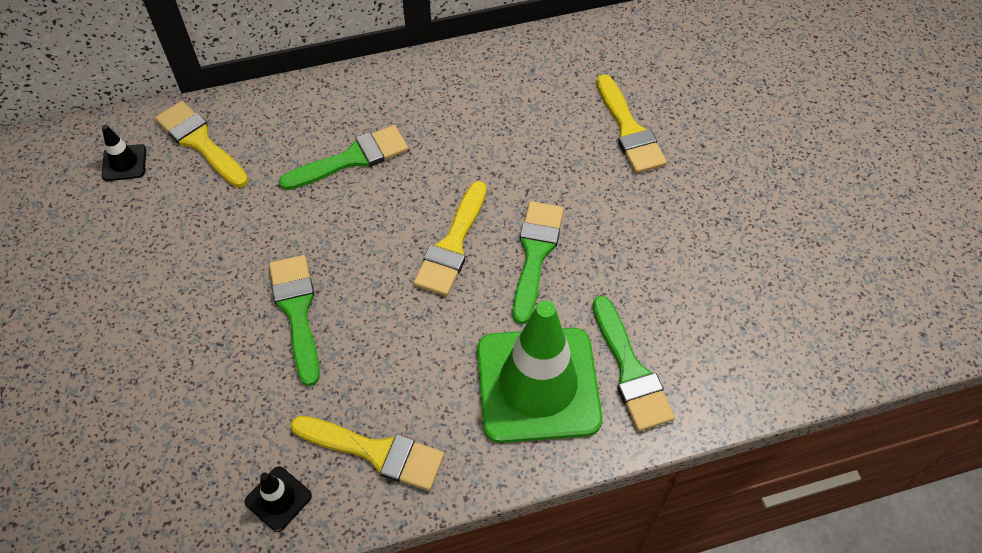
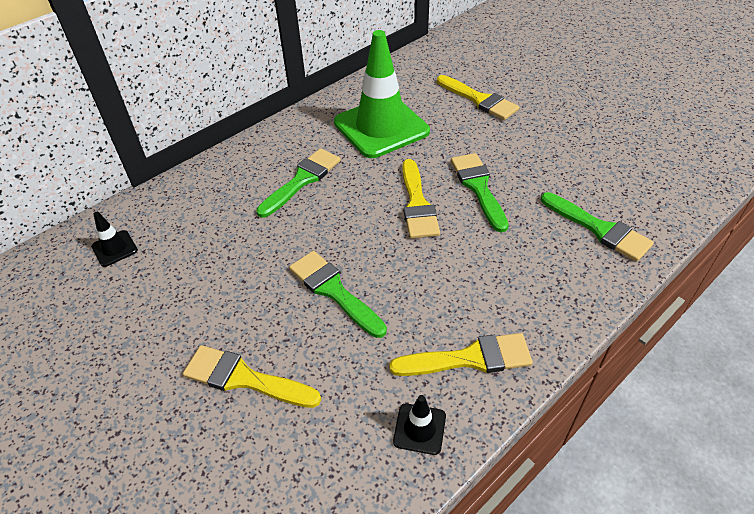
camera: 25 degrees left, 10 degrees down
yellow brush [155,101,248,188] -> yellow brush moved to [183,345,321,408]
green traffic cone [477,301,602,443] -> green traffic cone moved to [334,30,430,158]

